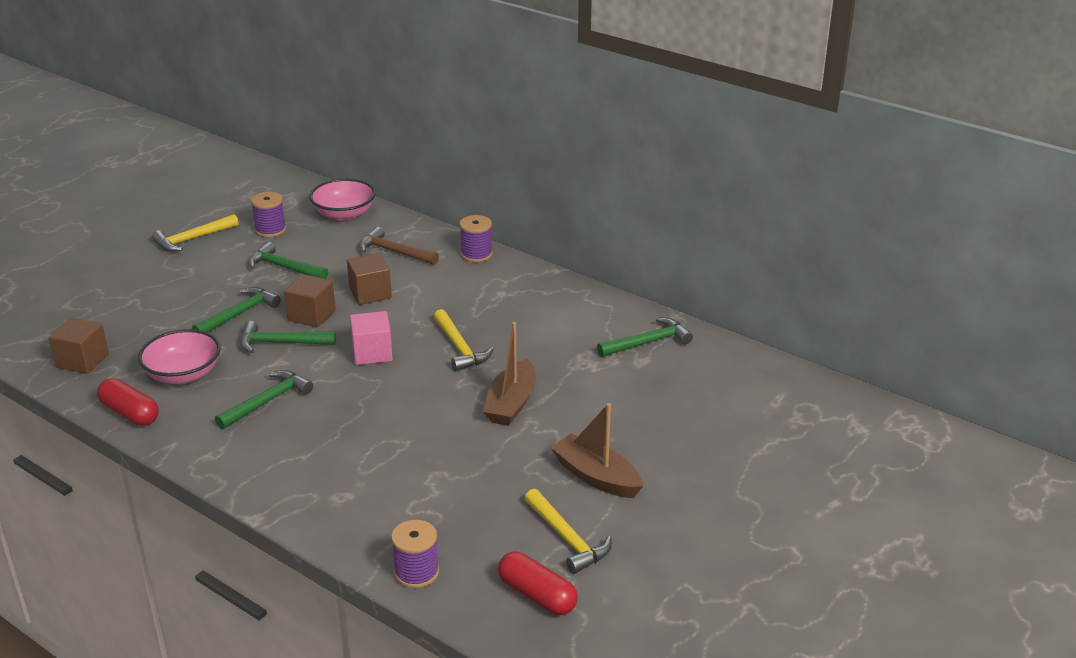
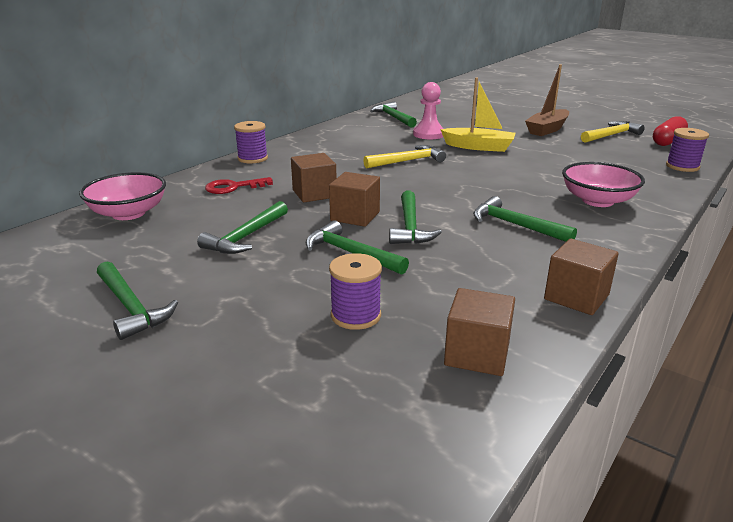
camera: 90 degrees left, 5 degrees down
red capsule [97,378,159,426] -> brown cube [544,238,619,315]
pink bowl [138,329,221,384] -> pink bowl moved to [562,162,645,207]
yellow hammer [152,214,239,252] -> green hammer [97,261,178,340]
purple spool [251,192,286,237] -> purple spool moved to [329,253,382,330]
pink cube [350,311,393,365] -> none
brown hammer [359,227,439,265] -> red key [205,177,273,194]
brown boat [483,322,536,426] -> yellow boat [440,78,516,152]
none -> pink pawn [413,82,444,139]

